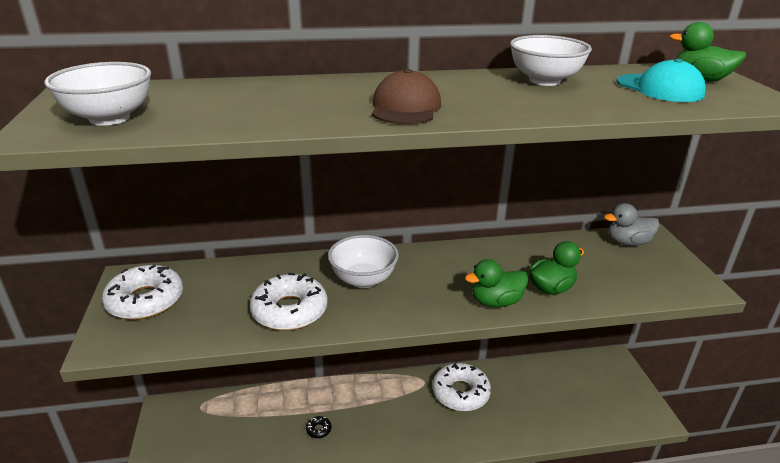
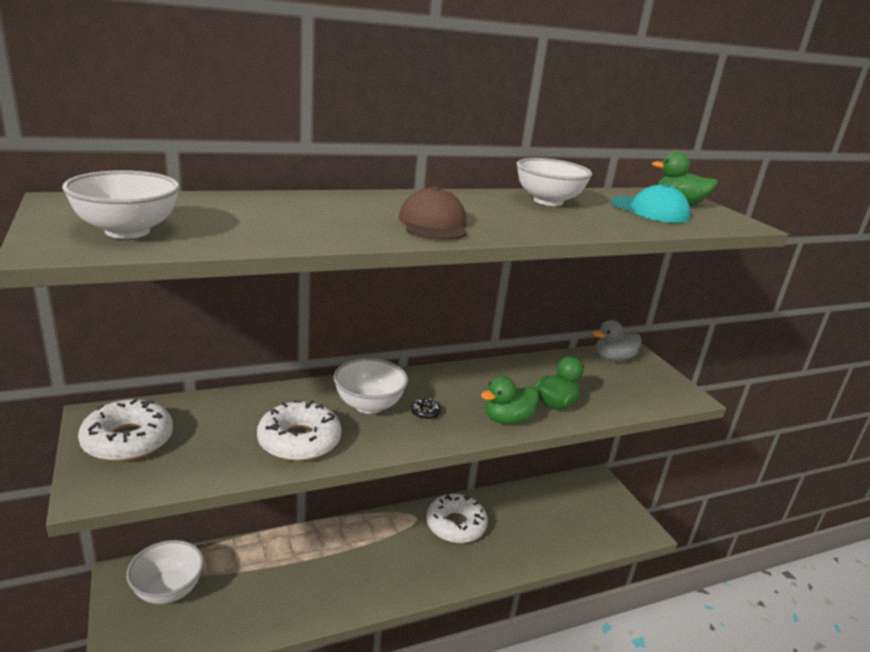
camera: 15 degrees left, 5 degrees down
black donut [306,416,331,438] -> black donut moved to [411,399,441,420]
none -> white bowl [126,540,204,604]

